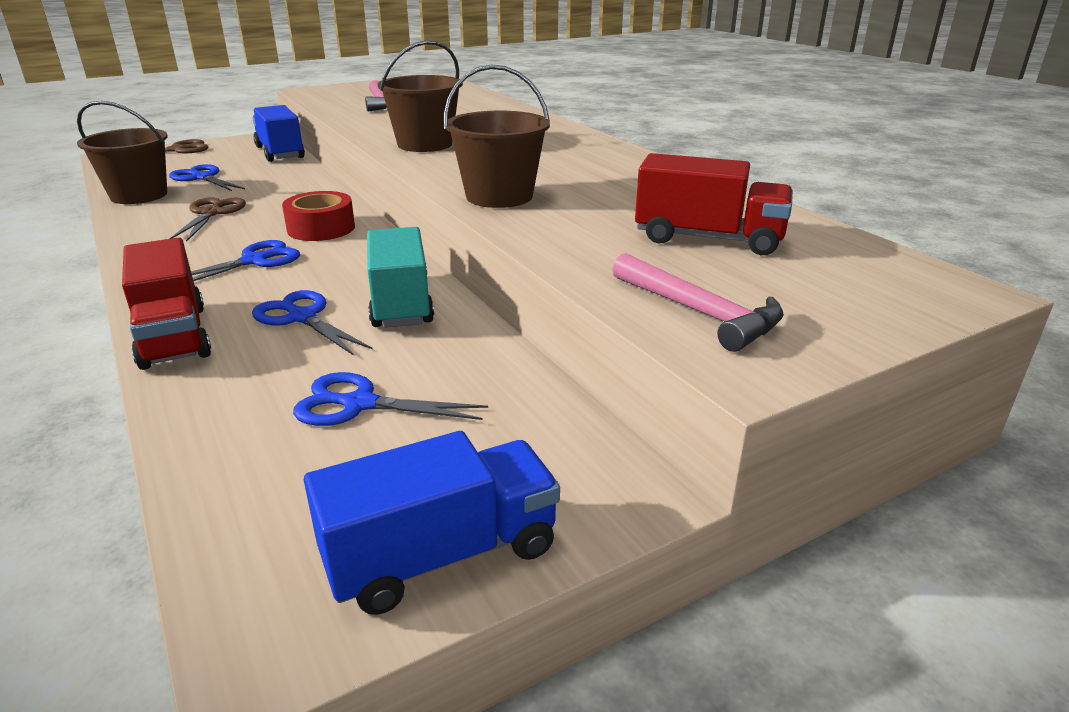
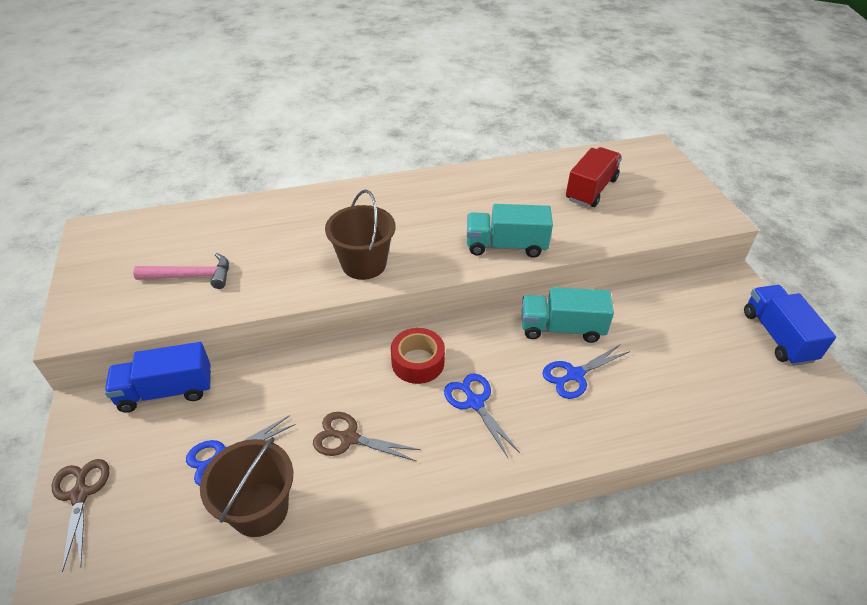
camera: 75 degrees left, 15 degrees up
red truck [122,238,211,370] -> none
blue scissors [293,372,488,426] -> none
brown bucket [444,65,550,208] -> turquoise truck [467,204,553,258]
pink hammer [612,253,784,352] -> none

